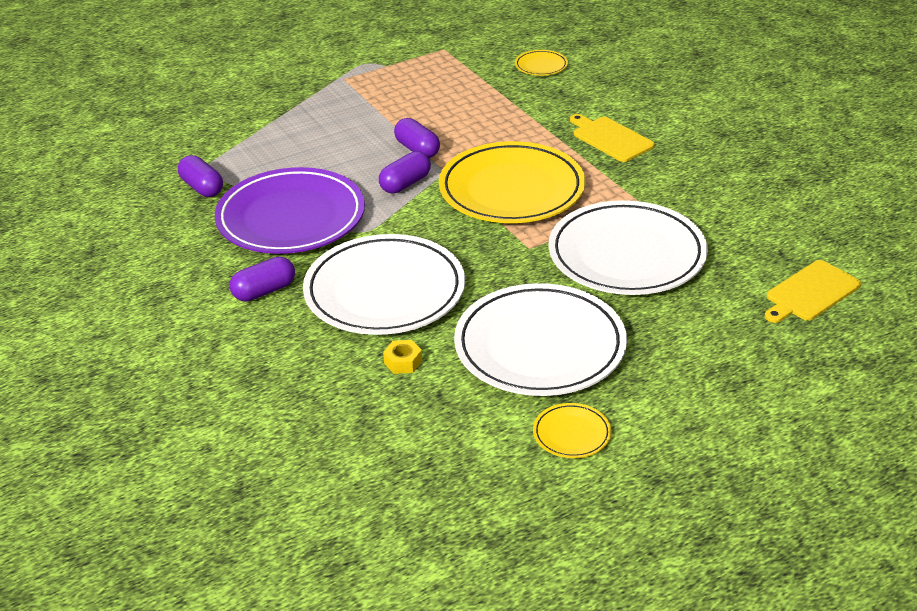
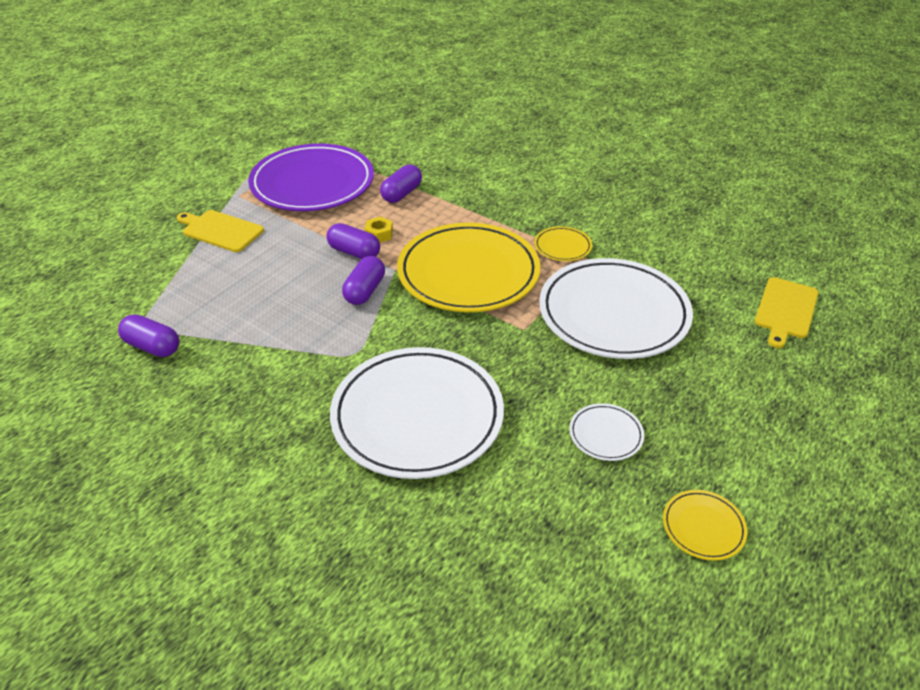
camera: 25 degrees left, 5 degrees up
purple plate [215,167,365,254] -> purple plate moved to [248,143,374,211]
purple capsule [230,257,295,302] -> purple capsule moved to [380,164,422,203]
yellow nut [383,340,422,374] -> yellow nut moved to [365,217,393,243]
white plate [454,283,627,396] -> white plate [569,403,644,461], size x0.42
yellow plate [515,50,568,76] -> yellow plate moved to [534,226,592,261]
yellow cutting board [570,114,654,162] -> yellow cutting board moved to [177,210,264,252]

